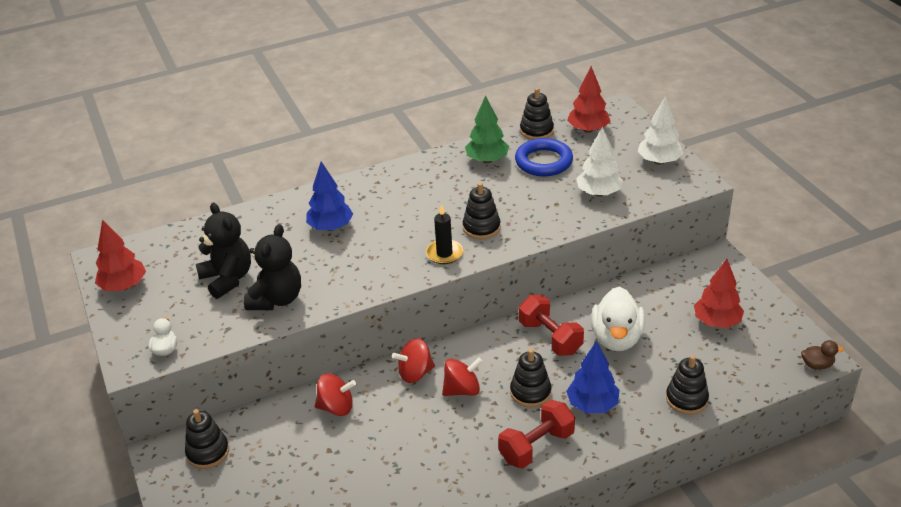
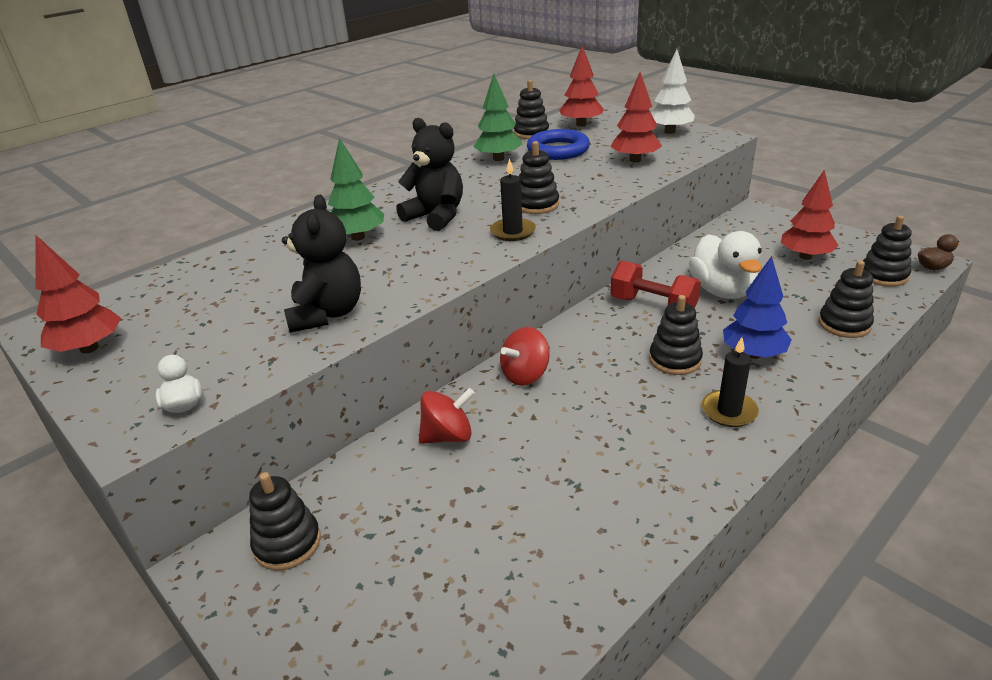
camera: 20 degrees left, 5 degrees down
black teddy bear [196,203,251,299] -> black teddy bear moved to [396,118,463,231]
blue tree [306,162,353,231] -> green tree [328,138,384,241]
red spinning top [442,357,483,396] -> none
red dumbbell [498,400,575,469] -> black candle [702,337,759,427]
white tree [576,127,623,197] -> red tree [610,72,662,163]
none -> black stacking toy [863,215,912,287]

